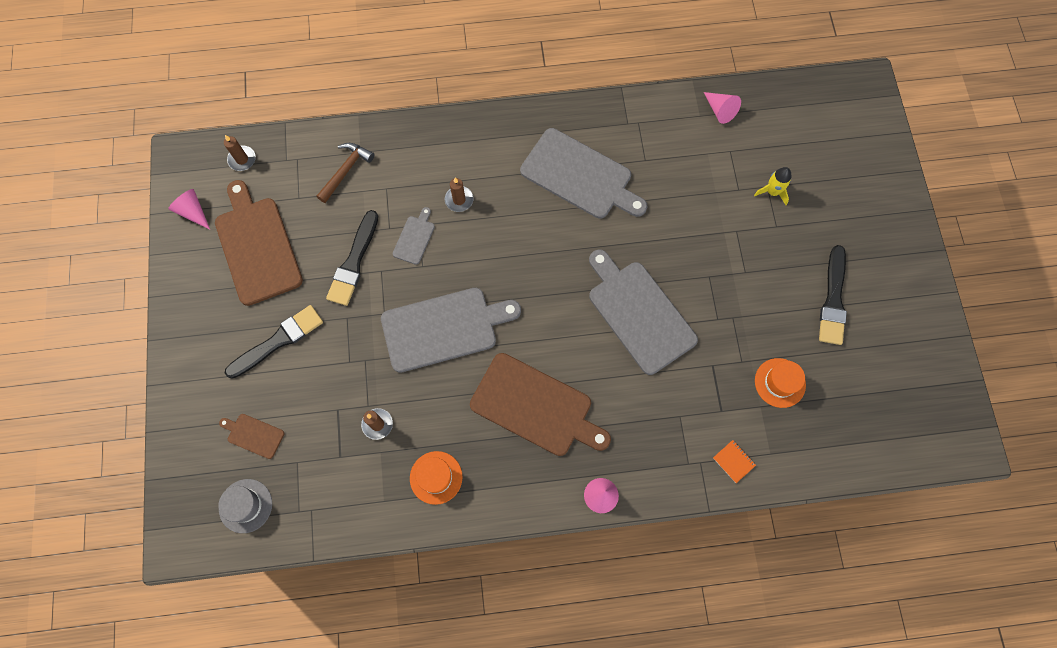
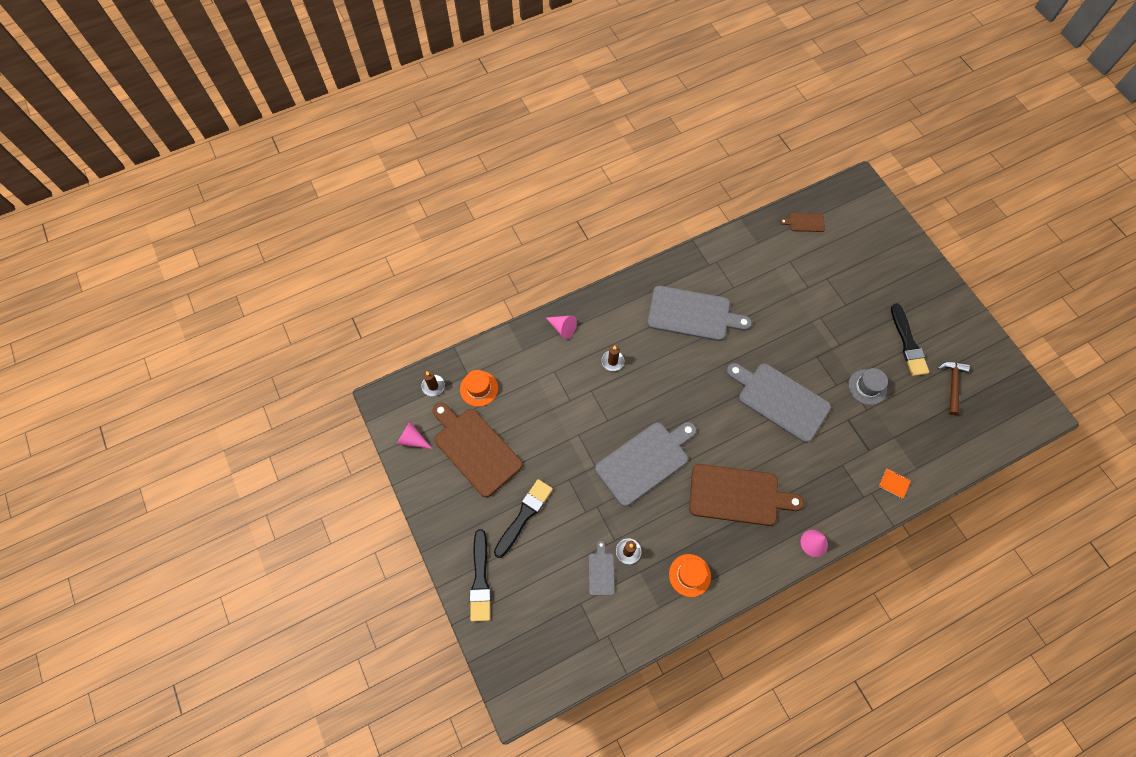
camera: 20 degrees left, 5 degrees down
grey hat [218,479,272,533] -> grey hat moved to [849,368,888,405]
brown cutting board [219,414,284,459] -> brown cutting board moved to [780,213,825,232]
brown hammer [316,143,374,203] -> brown hammer moved to [938,362,970,415]
black brush [326,210,378,306] -> black brush moved to [470,529,491,622]
grey cutting board [393,207,435,265] -> grey cutting board moved to [589,541,615,595]
pink cone [704,92,741,124] -> pink cone moved to [546,315,577,339]
yellow rocket [754,167,792,205] -> none
orange hat [755,358,806,408] -> orange hat moved to [460,370,498,407]

